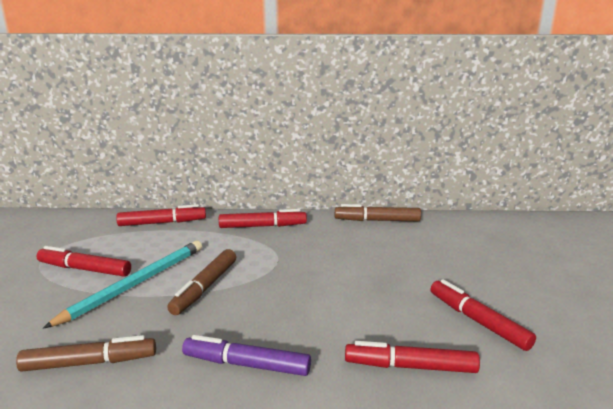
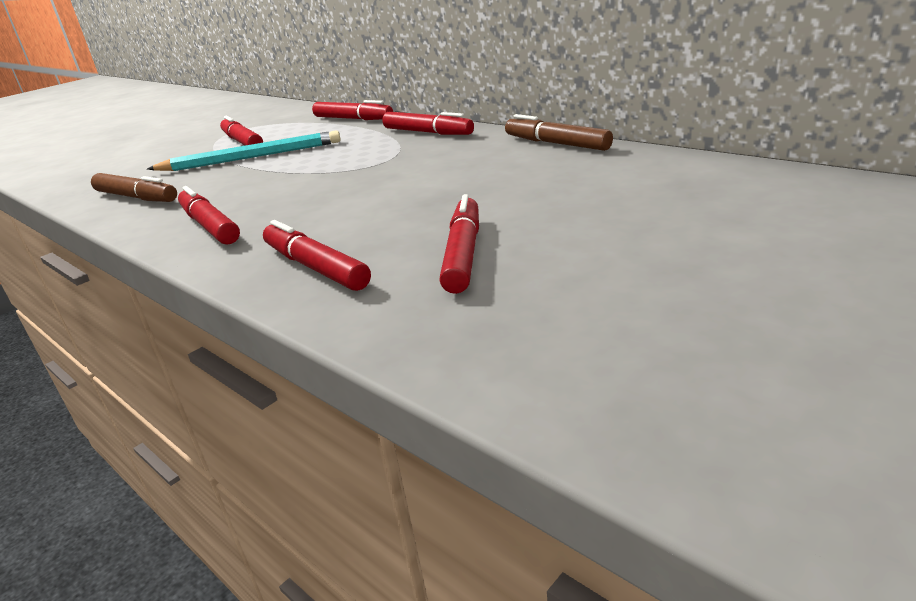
camera: 45 degrees right, 5 degrees up
brown marker [167,249,236,315] -> none
purple marker [182,335,311,376] -> red marker [178,186,240,245]

